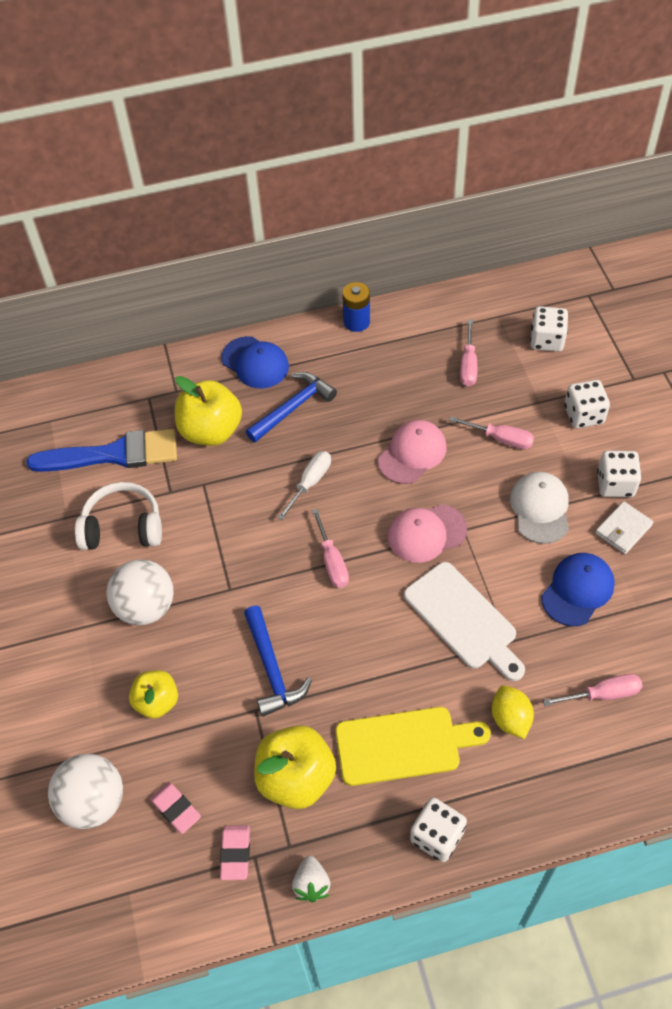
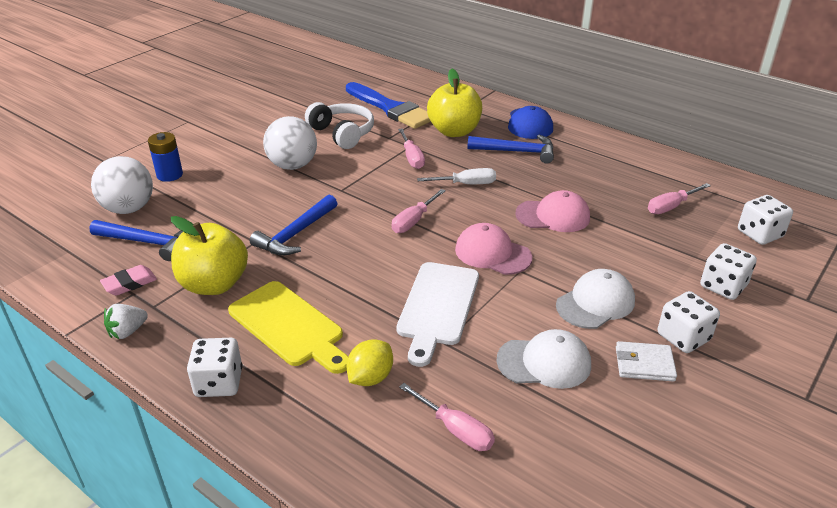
camera: 50 degrees right, 20 degrees down
yellow apple [129,670,178,719] -> none
pink eraser [150,782,201,834] -> blue hammer [89,220,183,261]
blue battery [342,282,370,332] -> blue battery moved to [148,132,183,182]
pink screwdriver [449,416,534,449] -> pink screwdriver moved to [398,128,425,169]
blue cap [541,553,615,626] -> white cap [496,329,591,389]

